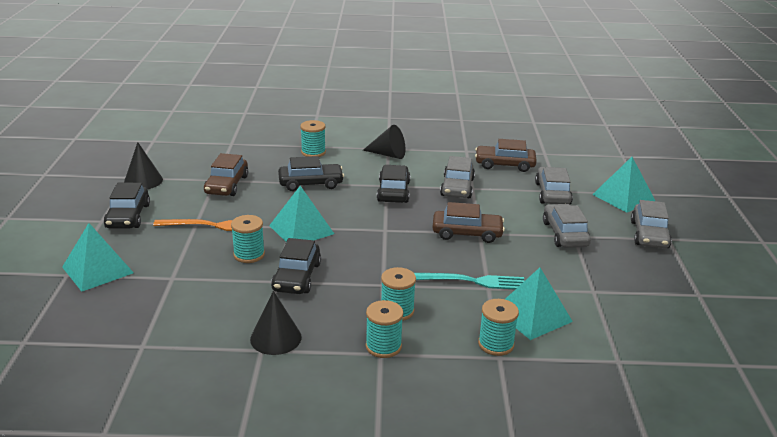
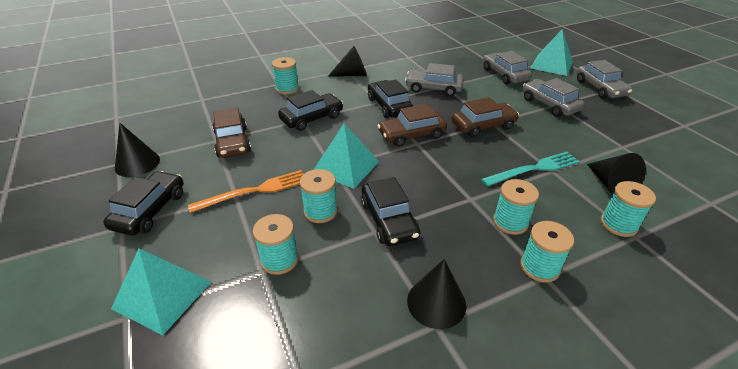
camera: 25 degrees left, 10 degrees up
black car [104,183,150,228] -> black car turned 135 degrees counterclockwise [103,171,183,236]
grey car [440,156,475,198] -> grey car turned 120 degrees clockwise [405,63,464,96]
brown car [475,139,537,172] -> brown car moved to [377,104,447,147]
turquoise pyramid [505,268,573,340] -> black cone [587,153,646,195]
none -> turquoise spool [253,214,298,275]

